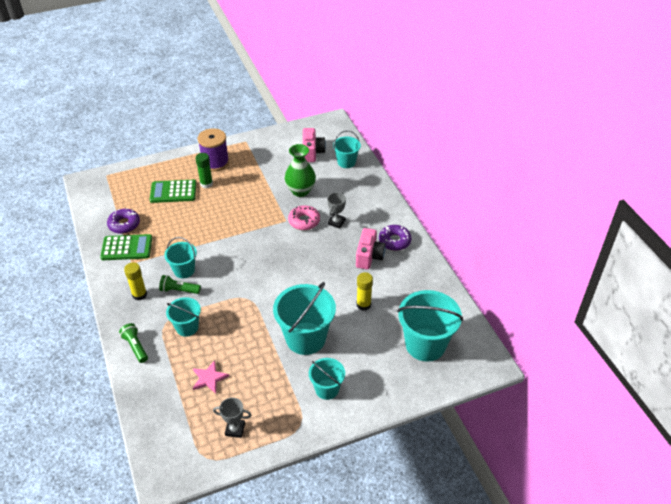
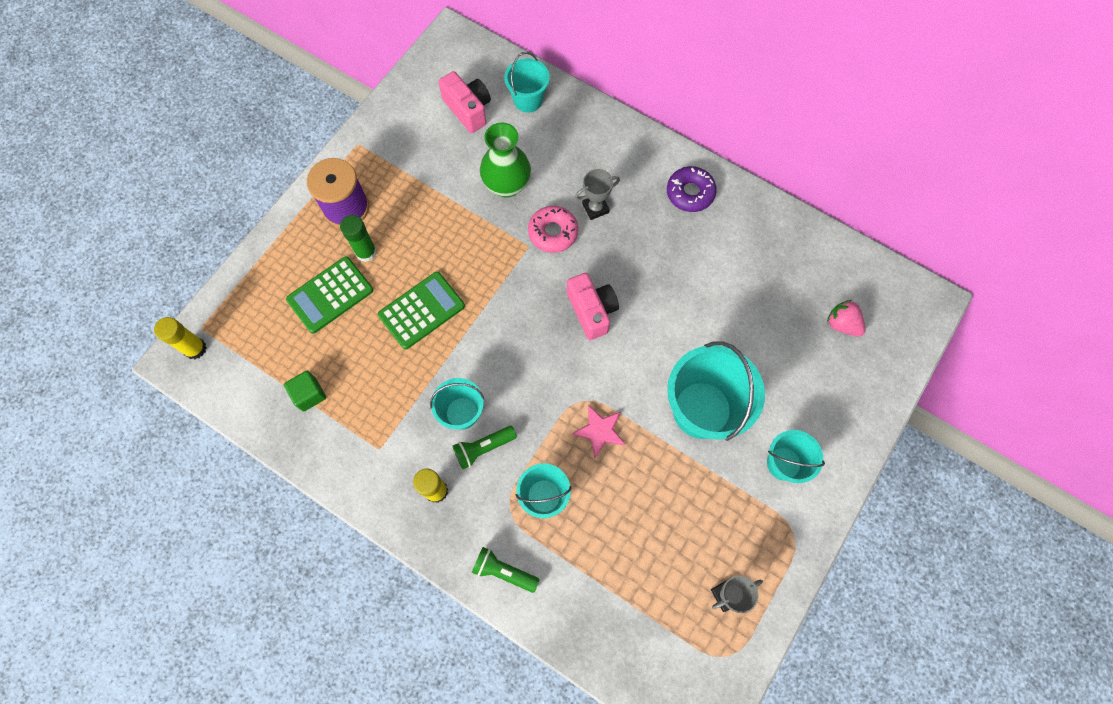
camera: 35 degrees left, 25 degrees up
green calculator [100,234,152,260] -> green calculator moved to [378,272,465,349]
purple donut [107,208,140,234] -> green cube [284,371,326,412]
pink star [193,361,229,394] -> pink star moved to [572,405,626,458]
grey trophy [327,193,346,229] -> grey trophy turned 75 degrees clockwise [575,169,620,220]
pink camera [356,228,386,270] -> pink camera moved to [567,273,619,340]
yellow glue stick [357,272,373,311] -> yellow glue stick moved to [154,317,206,359]
turquoise bucket [397,290,463,362] -> pink strawberry [827,300,866,337]

